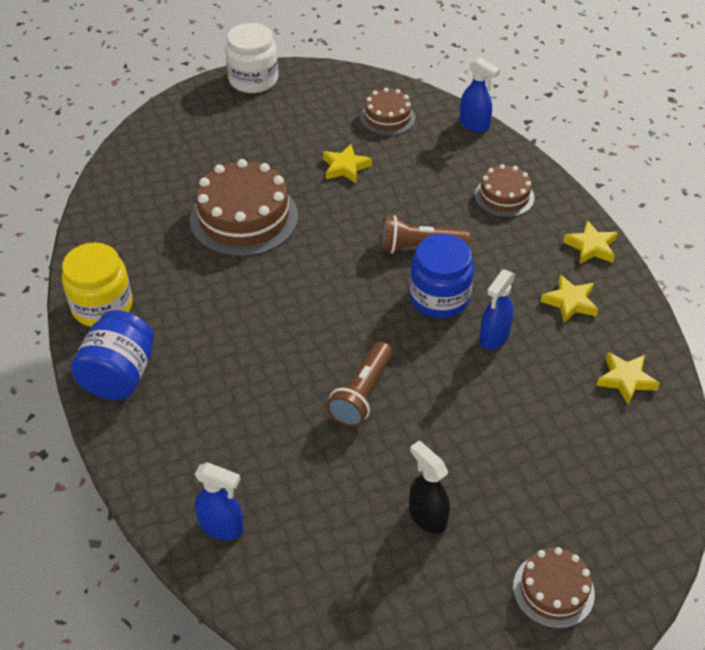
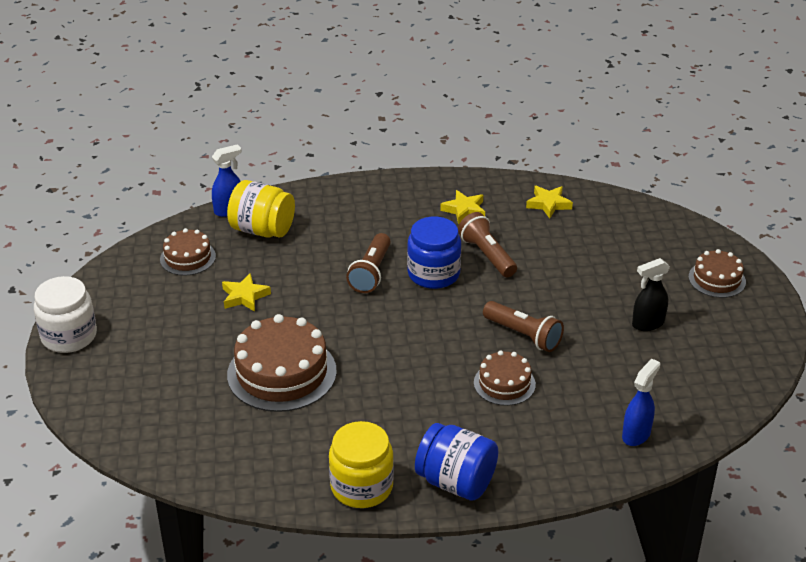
camera: 75 degrees left, 10 degrees down
brown cake [475,164,535,217] -> brown cake moved to [474,350,536,406]
blue spray bottle [479,269,515,350] -> brown flashlight [458,212,517,277]
yellow star [563,220,618,264] -> none
none -> yellow jar [227,180,295,237]

